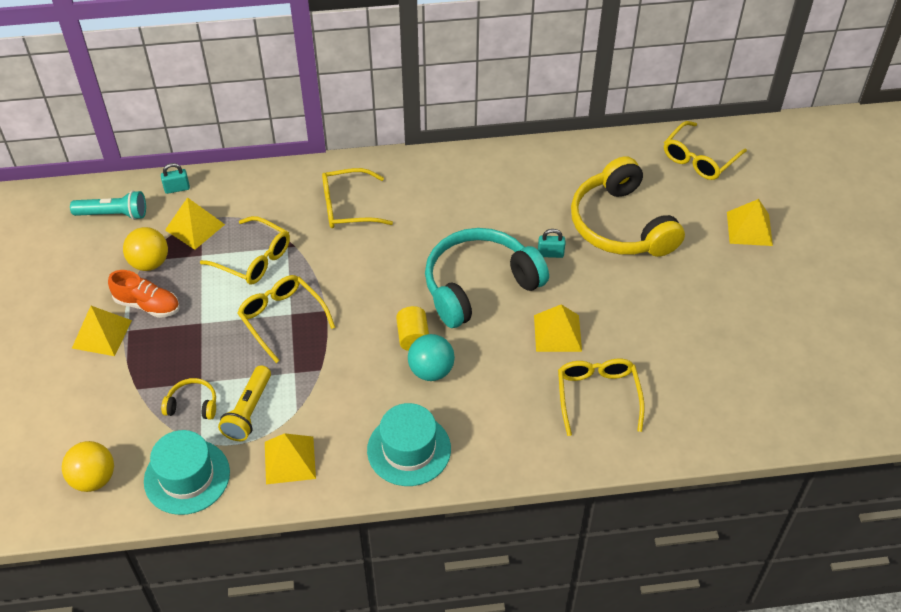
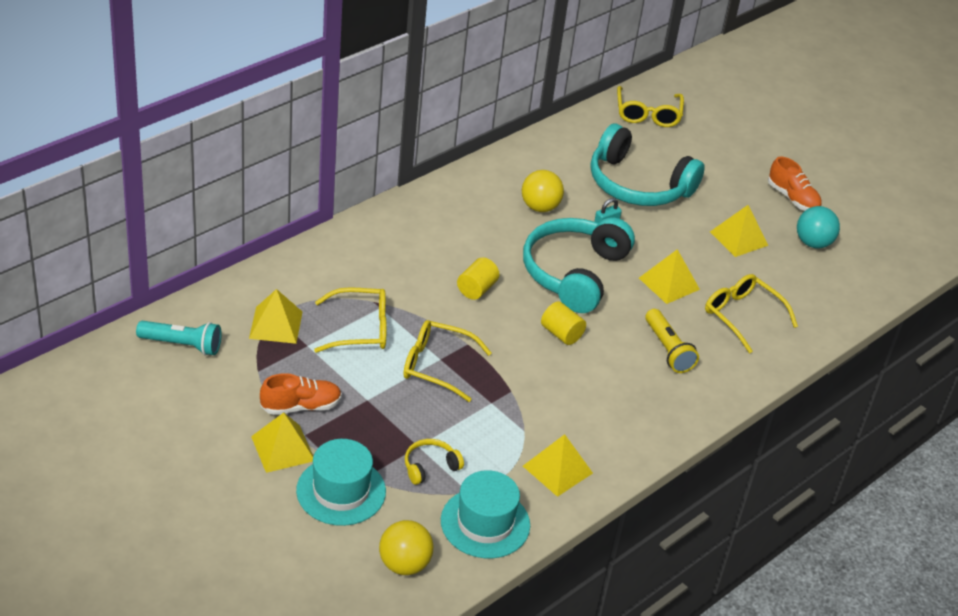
camera: 40 degrees left, 10 degrees down
turquoise flashlight [70,190,146,220] -> turquoise flashlight turned 45 degrees clockwise [136,321,222,355]
yellow ball [123,227,168,271] -> yellow ball moved to [522,170,564,212]
turquoise padlock [161,163,190,194] -> none
yellow flashlight [218,365,271,441] -> yellow flashlight moved to [645,309,699,373]
yellow glasses [322,168,393,228] -> none
turquoise hat [367,403,451,486] -> turquoise hat moved to [296,439,386,526]
turquoise ball [408,334,455,381] -> turquoise ball moved to [797,206,840,248]
yellow headphones [571,156,685,257] -> turquoise headphones [590,124,705,206]
yellow pyramid [727,199,773,246] -> yellow pyramid moved to [710,205,768,257]
none -> yellow cylinder [457,257,500,300]
none -> orange shoe [768,156,822,211]

